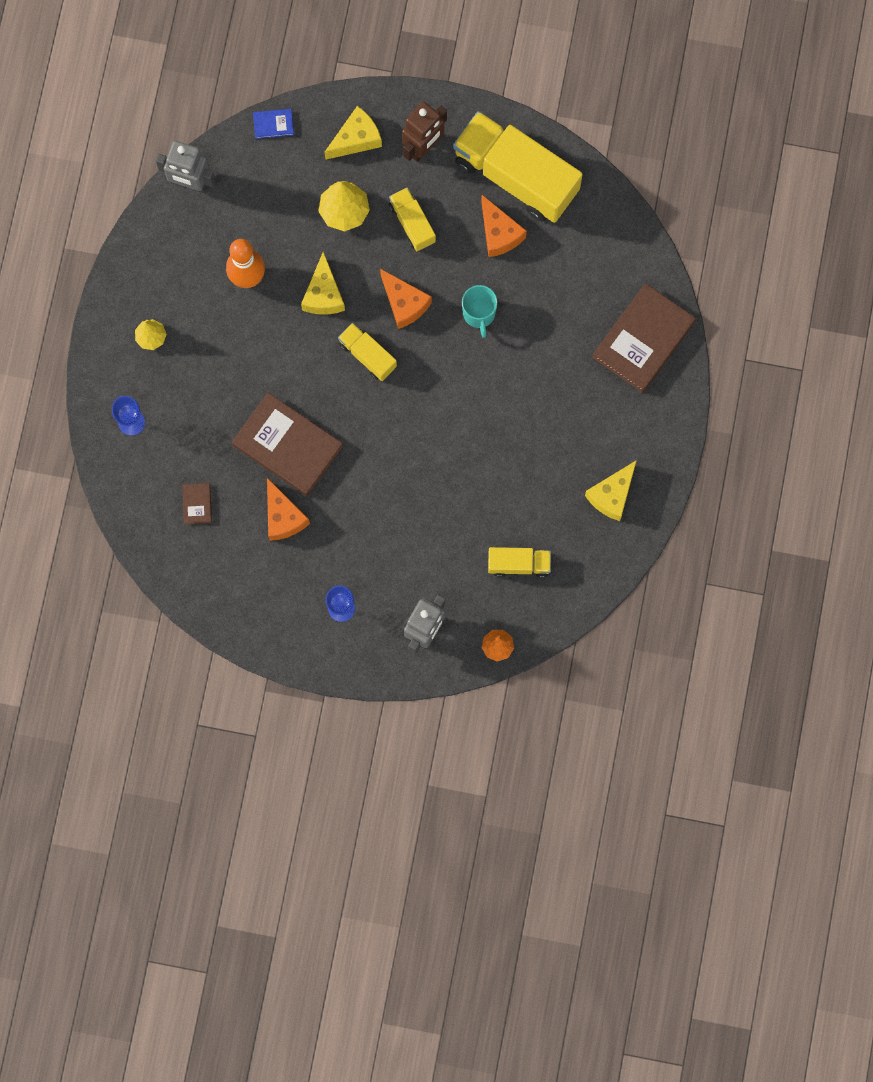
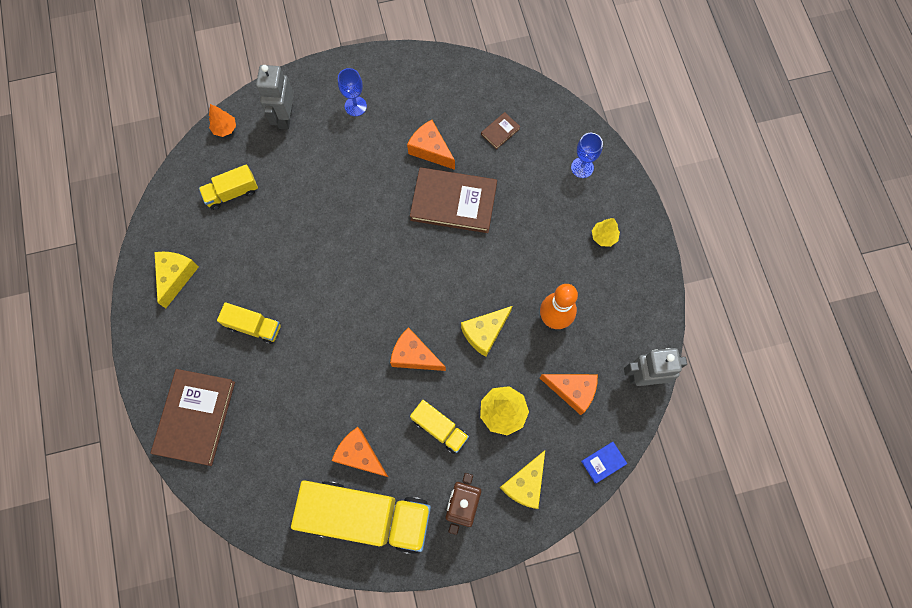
camera: 155 degrees right, 5 degrees down
brown book [182,483,212,525] -> brown book turned 75 degrees clockwise [481,112,520,149]
yellow cheese [301,252,345,314] -> yellow cheese turned 105 degrees counterclockwise [461,306,512,357]
yellow truck [338,323,397,381] -> yellow truck moved to [217,302,281,344]
turquoise mug [462,285,498,338] -> none
none -> orange cheese [540,374,598,415]

